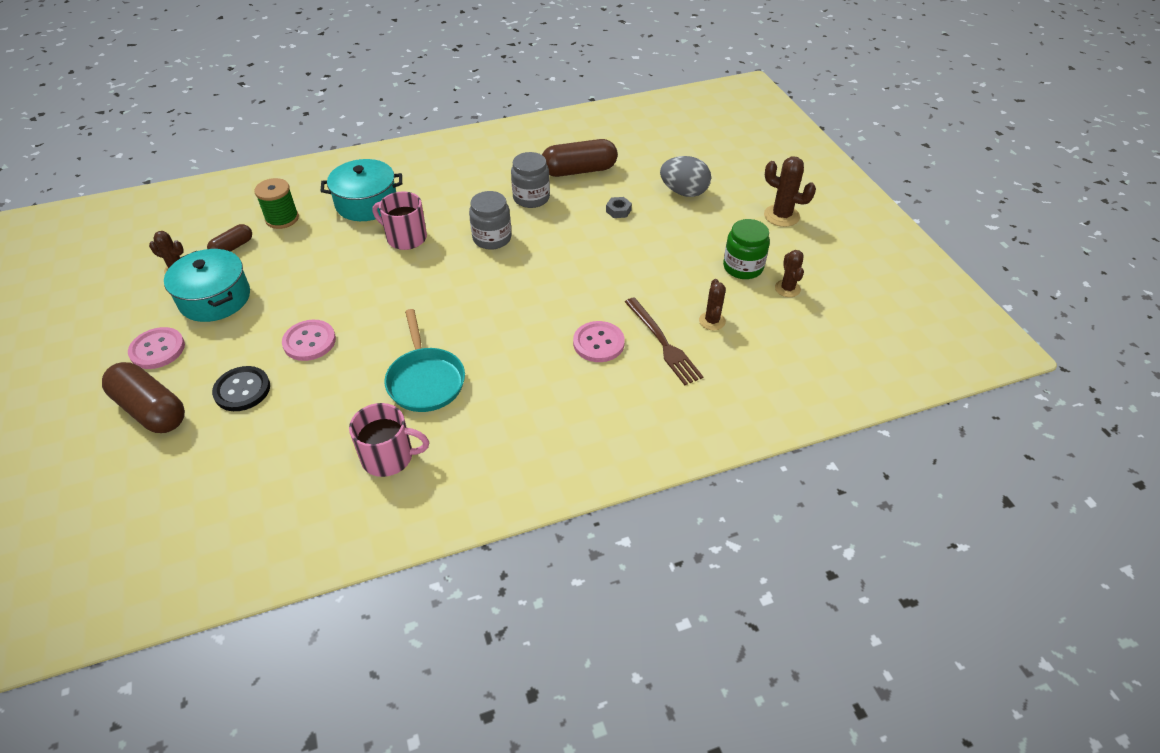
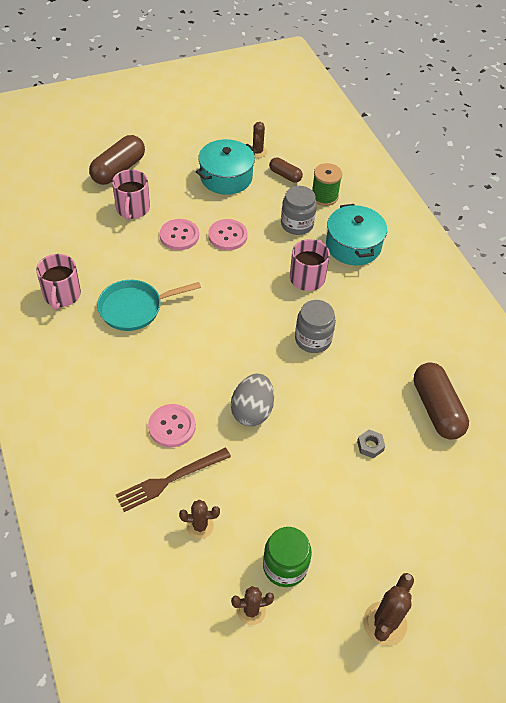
camera: 85 degrees right, 5 degrees up
pink button [128,327,185,369] -> pink button moved to [208,219,247,250]
black button [212,366,270,411] -> pink mug [112,169,150,220]
grey jar [511,152,550,208] -> grey jar moved to [281,186,317,235]
grey egg [660,156,711,197] -> grey egg moved to [231,374,274,426]

